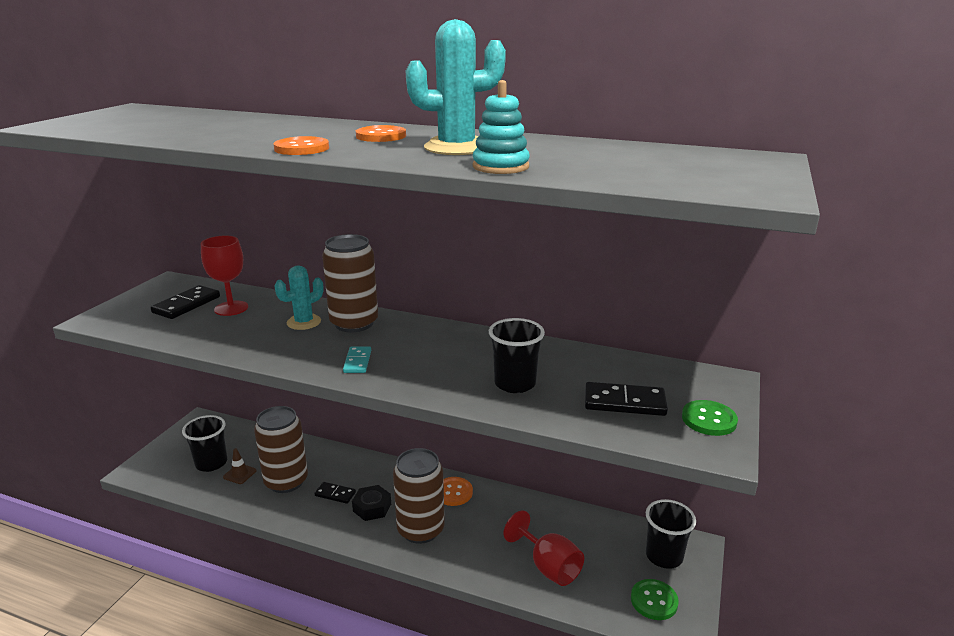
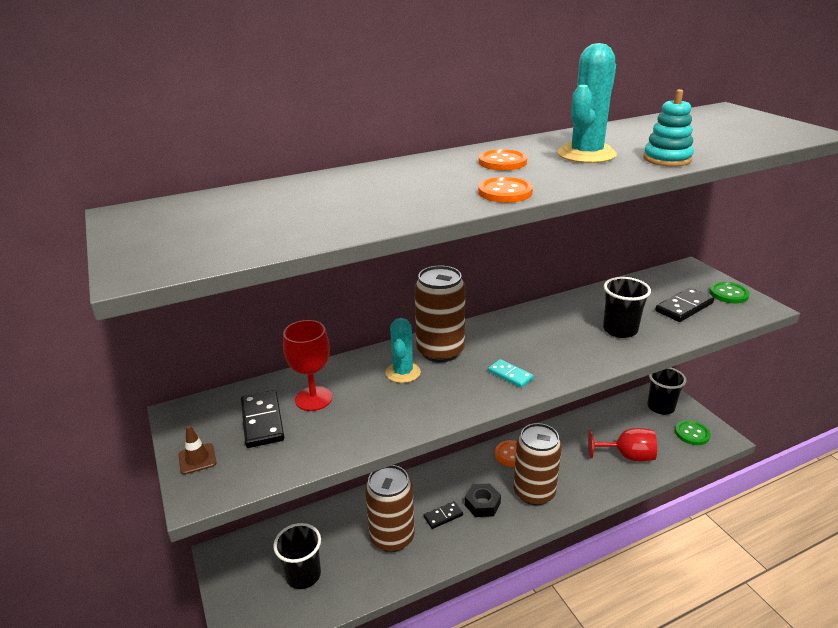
camera: 45 degrees left, 5 degrees up
brown traffic cone [223,448,257,484] -> brown traffic cone moved to [178,425,217,475]

